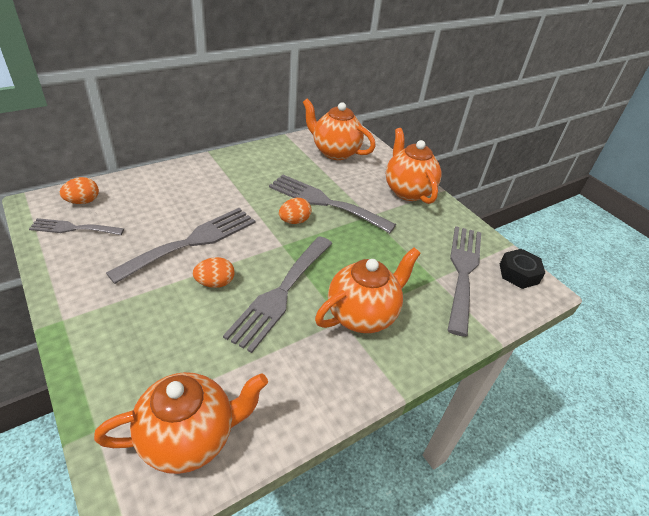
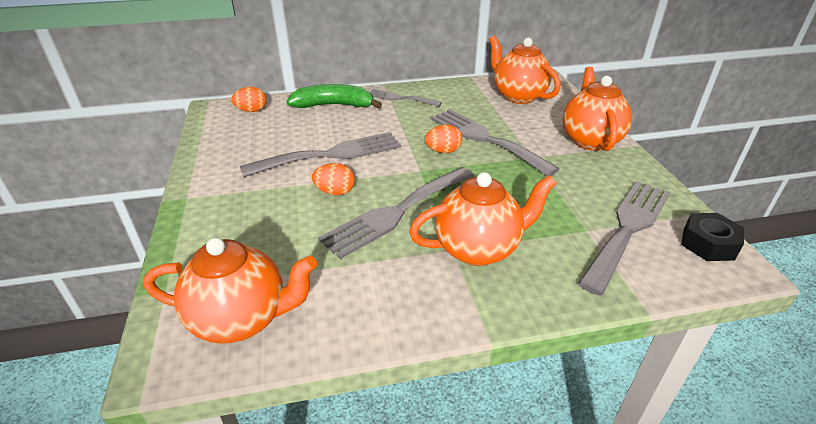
camera: 25 degrees right, 5 degrees down
grey fork [29,218,124,235] -> grey fork moved to [370,89,442,107]
none -> green banana [286,84,382,108]

